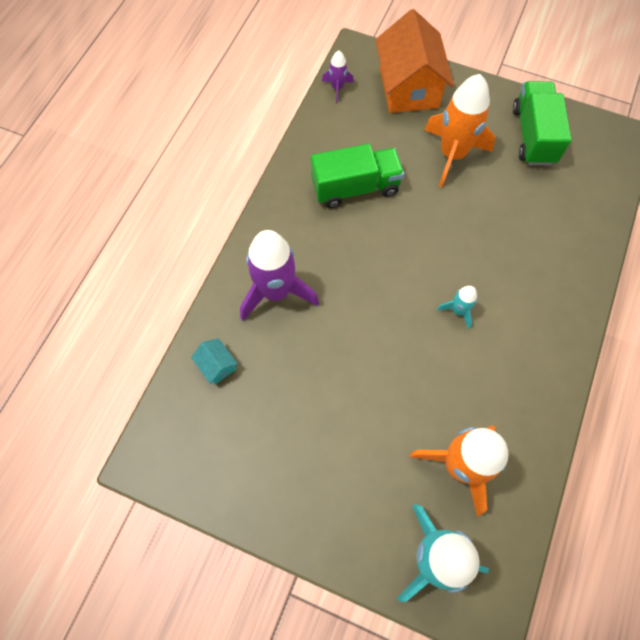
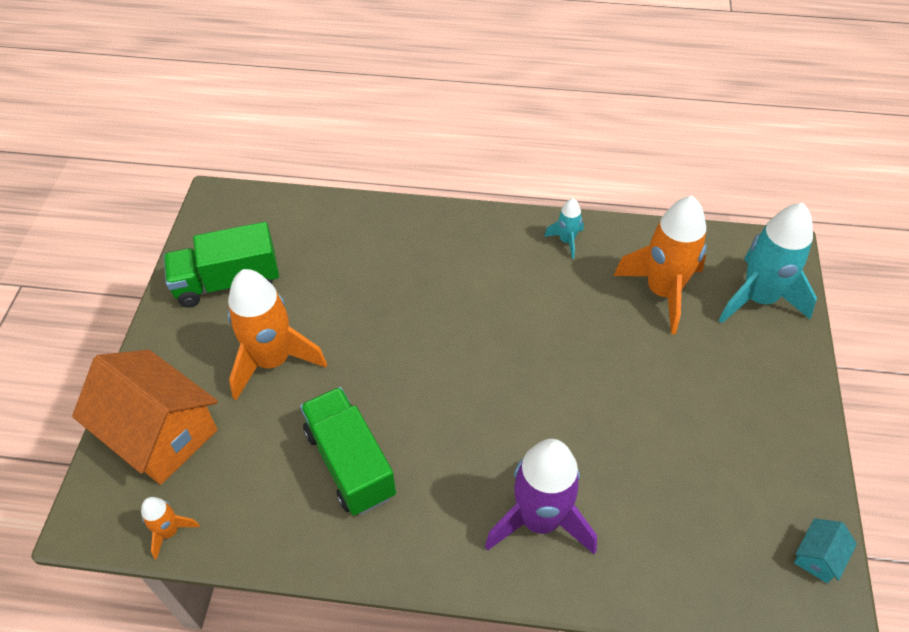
camera: 105 degrees left, 15 degrees down
turquoise house [191,338,238,384] -> turquoise house moved to [794,518,857,583]
purple rocket [322,51,354,103] -> orange rocket [141,497,200,560]
orange house [375,9,454,113] -> orange house turned 60 degrees clockwise [72,350,218,485]
turquoise rocket [437,286,477,329] -> turquoise rocket moved to [544,198,584,259]

